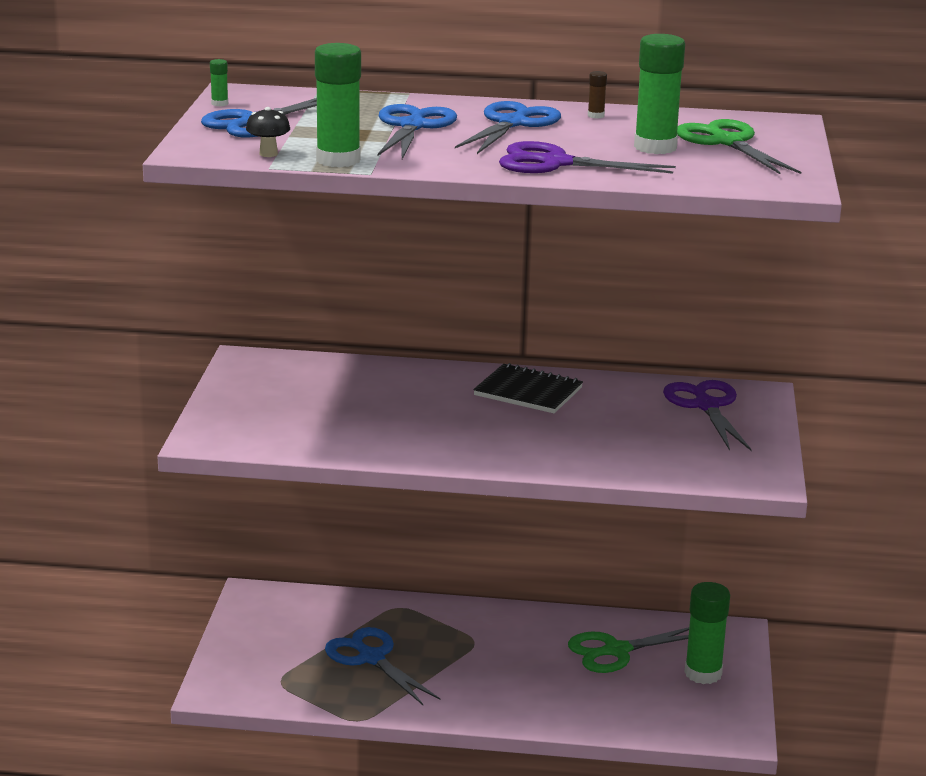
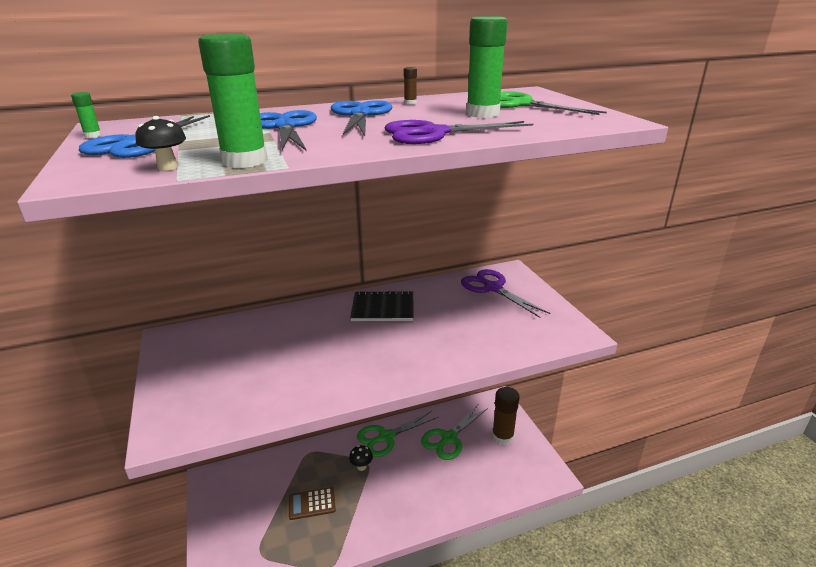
camera: 25 degrees left, 5 degrees up
blue scissors [325,627,441,705] -> brown calculator [289,487,336,520]
green glue stick [685,582,730,684] -> brown glue stick [492,387,520,445]
none -> black mushroom [349,445,373,471]
none -> green scissors [357,411,438,457]

